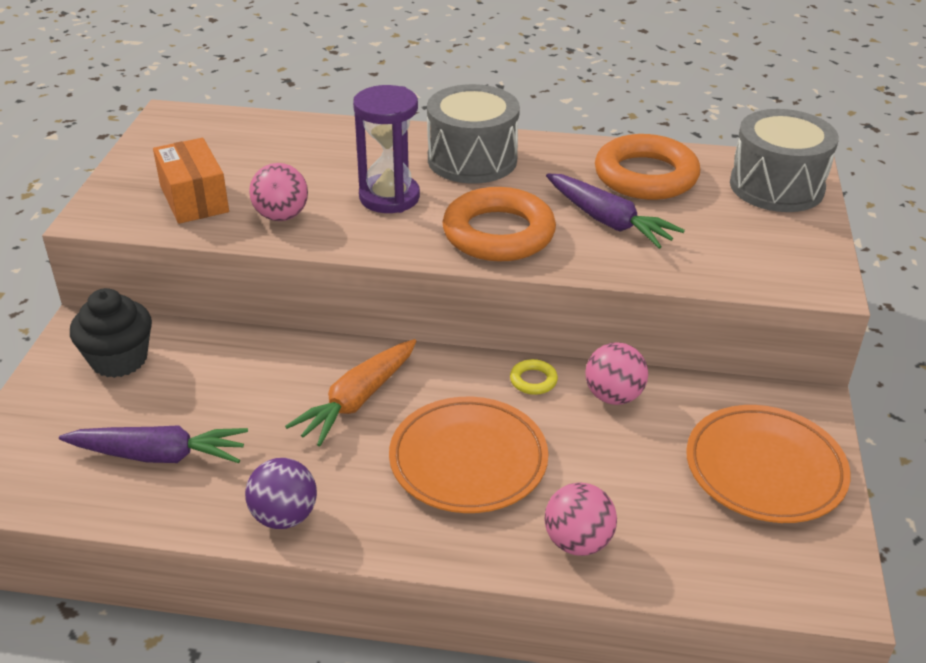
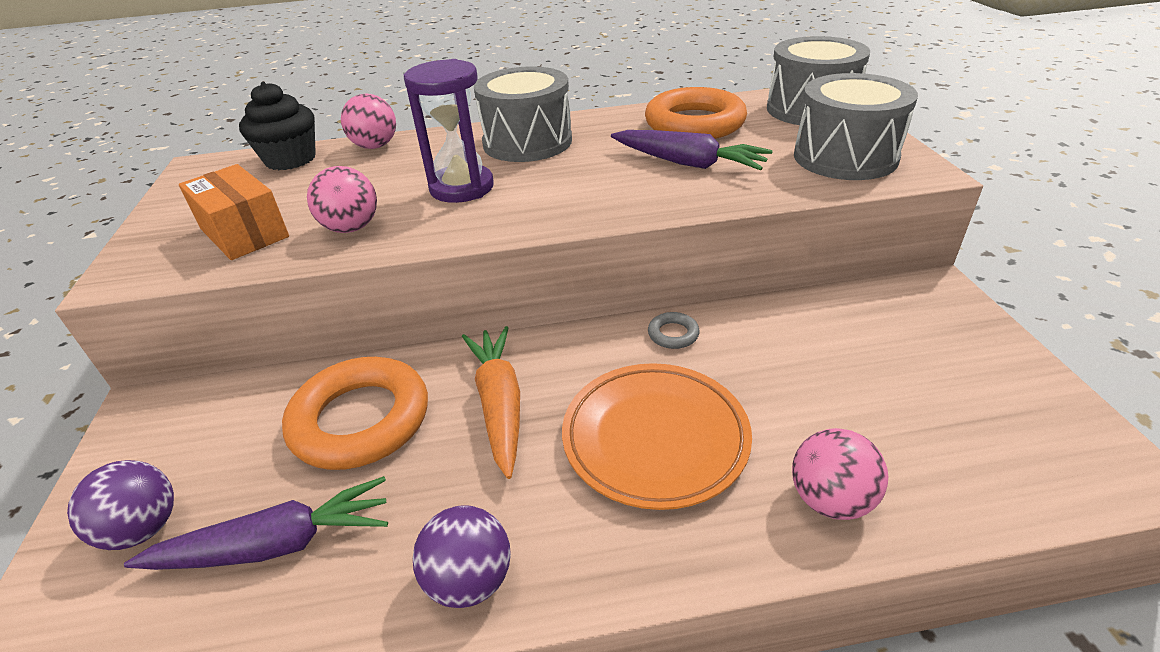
camera: 15 degrees left, 0 degrees up
black cupcake [70,288,152,378] -> black cupcake moved to [239,82,316,170]
orange carrot [285,339,416,446] -> orange carrot turned 150 degrees clockwise [462,326,520,479]
orange ring [442,187,556,262] -> orange ring moved to [282,357,428,470]
yellow ring [510,359,558,395] -> grey ring [648,312,699,349]
pink ball [585,342,648,405] -> pink ball moved to [341,94,396,149]
orange plate [686,405,851,523] -> none
none -> purple ball [67,460,174,550]
none -> grey drum [794,73,918,180]

